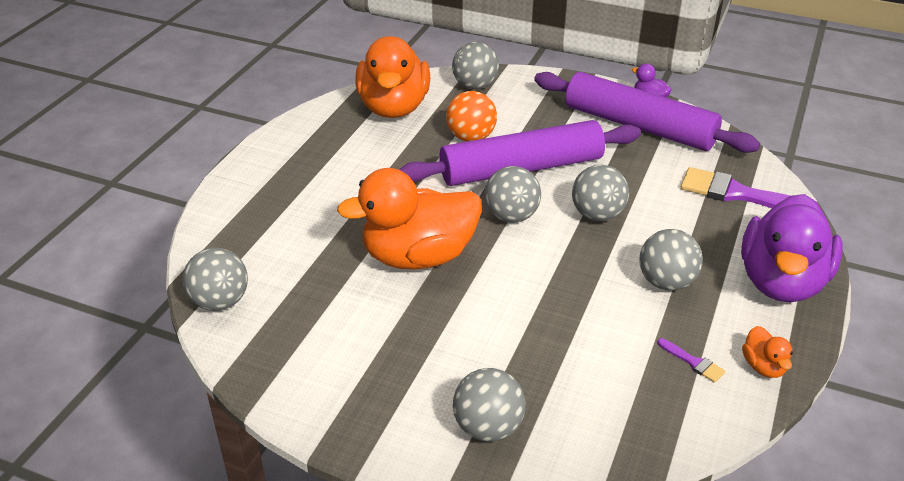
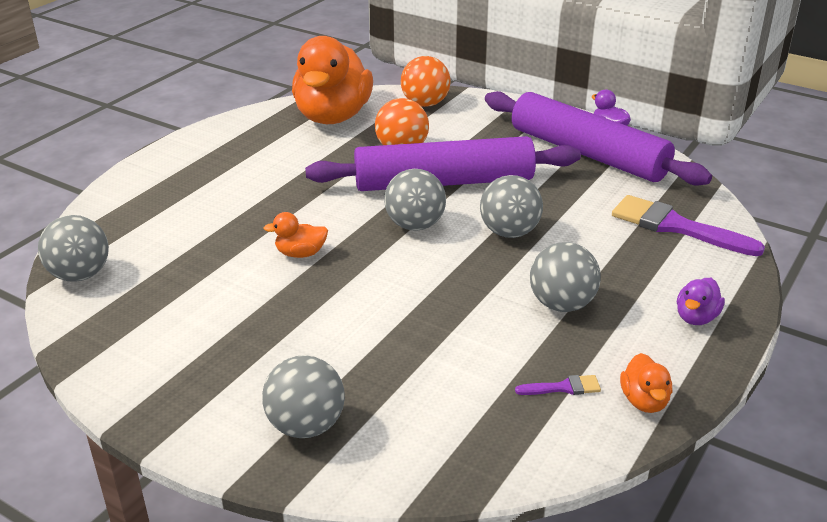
camera: 10 degrees right, 5 degrees down
orange duck [337,168,482,269] -> orange duck [263,212,328,258], size x0.41
grey ball [452,42,499,90] -> orange ball [401,56,451,107]
purple brush [657,338,725,383] -> purple brush turned 60 degrees counterclockwise [515,375,601,395]
purple duck [741,194,843,302] -> purple duck [677,278,725,325], size x0.41

